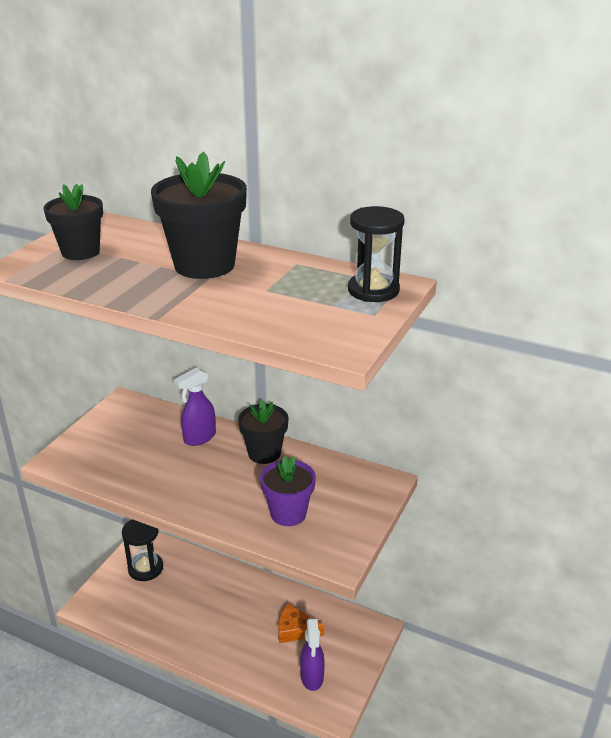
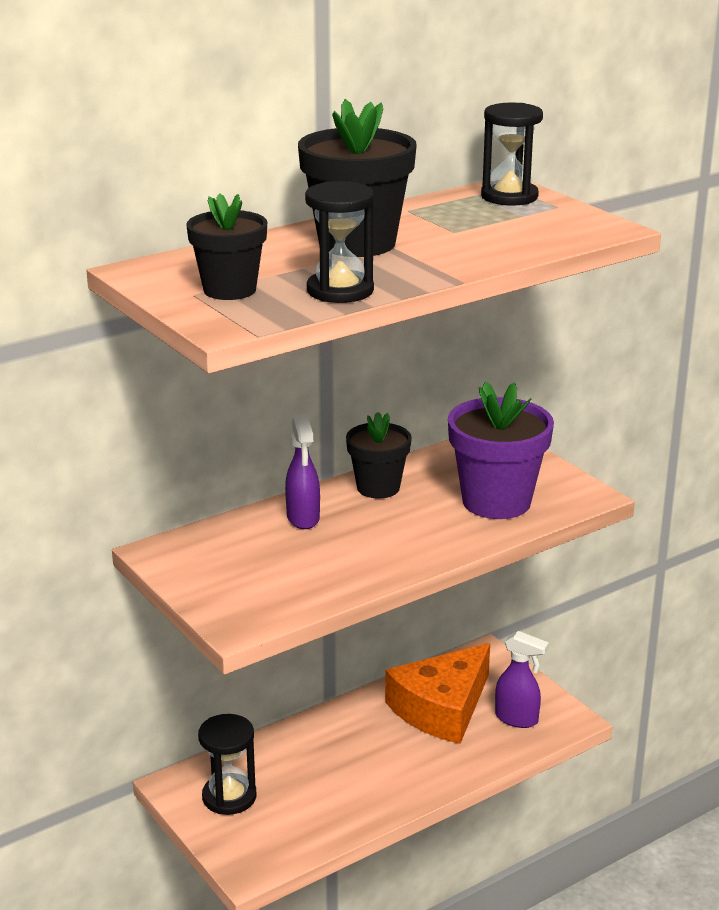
camera: 60 degrees left, 5 degrees down
purple flower pot [260,456,316,526] -> purple flower pot [448,381,554,519], size x1.57
orange cheese [278,604,324,643] -> orange cheese [385,643,490,744], size x1.95
none -> black hourglass [305,181,374,303]

